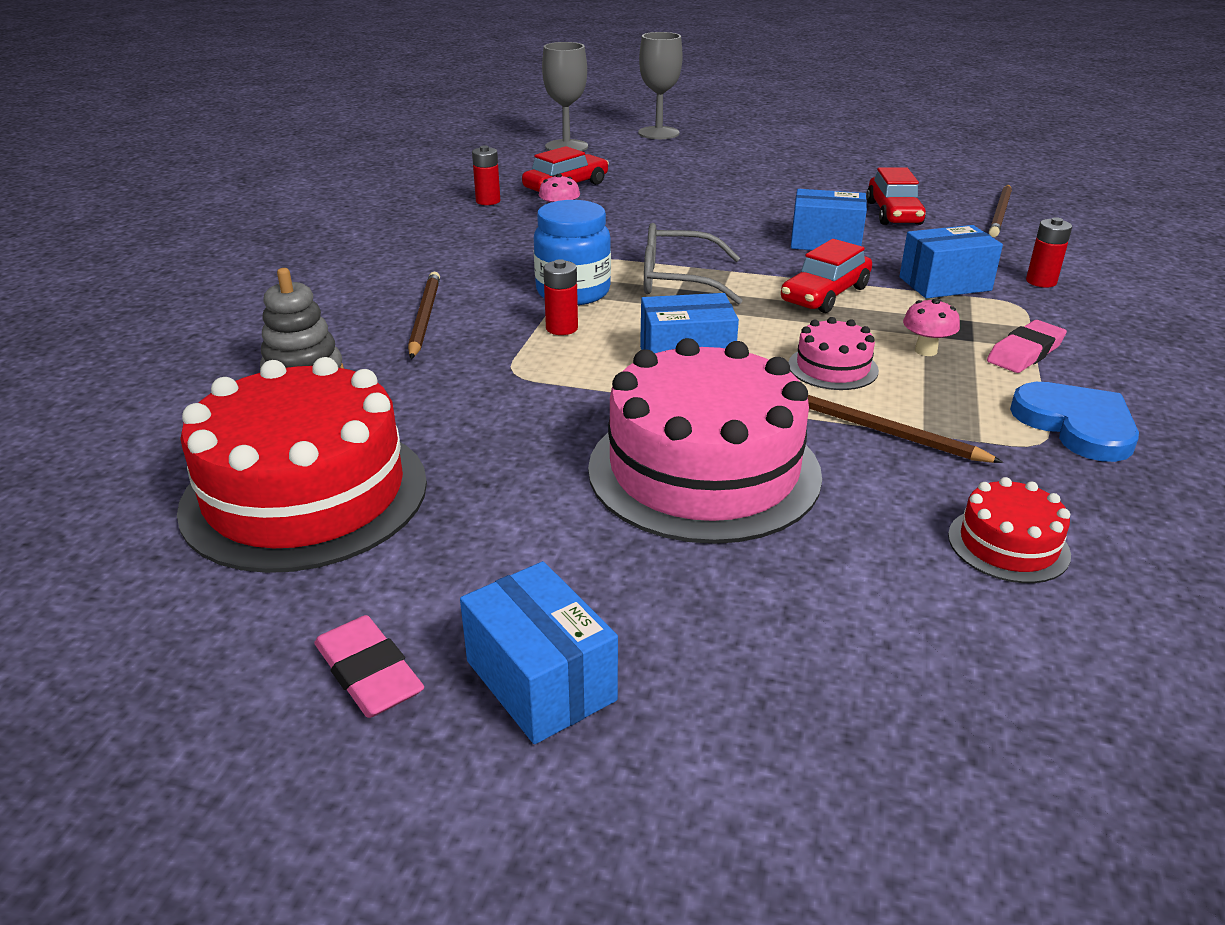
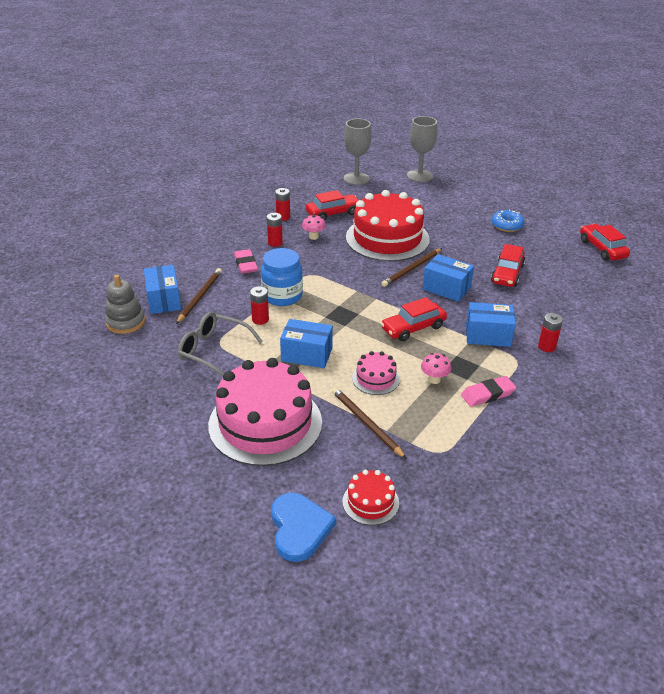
camera: 20 degrees right, 5 degrees up
red cake [177,357,427,573] -> red cake moved to [346,190,430,261]
pink eraser [314,615,424,718] -> pink eraser moved to [234,249,258,274]
blue box [460,561,618,744] -> blue box moved to [144,265,181,314]
grey glasses [644,223,743,305] -> grey glasses moved to [178,312,263,376]
brown pencil [989,185,1012,237] -> brown pencil moved to [381,248,442,287]
blue heart [1010,382,1139,462] -> blue heart moved to [271,493,336,562]
none -> red battery [267,213,283,247]
none -> blue donut [491,209,525,232]
none -> red car [580,224,630,261]

